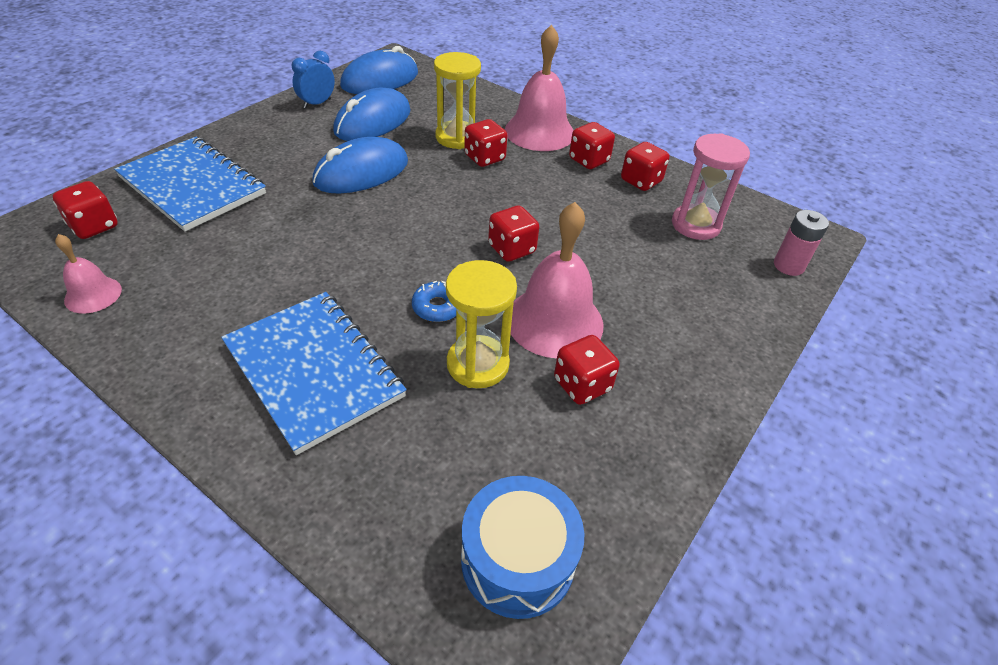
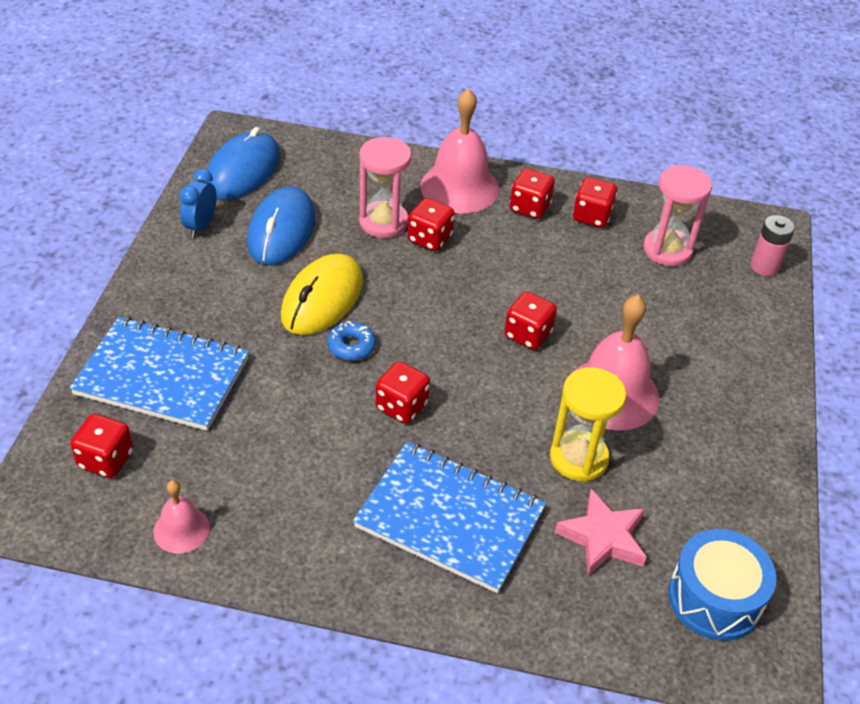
camera: 25 degrees left, 0 degrees up
blue mouse [312,137,408,193] -> yellow mouse [281,254,363,335]
blue donut [412,281,456,322] -> blue donut moved to [327,321,376,361]
yellow hourglass [434,52,481,149] -> pink hourglass [359,137,412,238]
red dice [554,335,620,405] -> red dice moved to [376,361,430,424]
none -> pink star [555,489,647,576]

